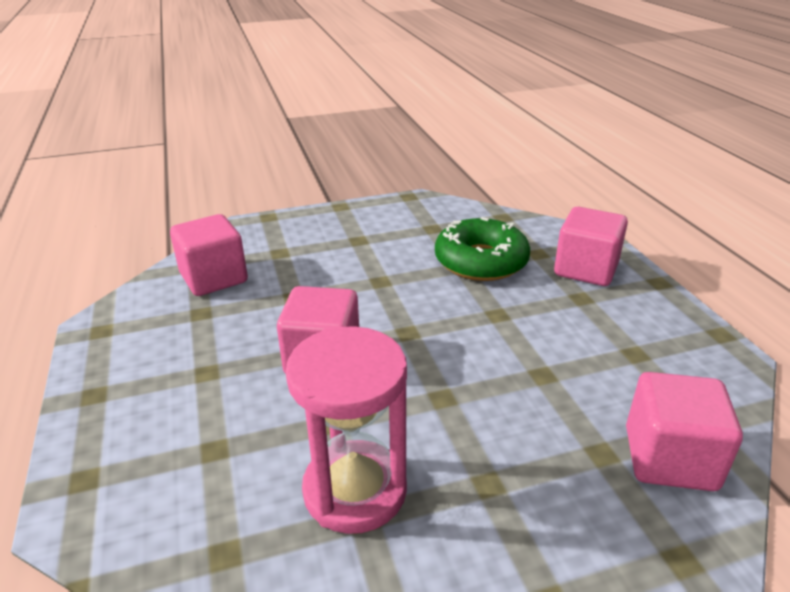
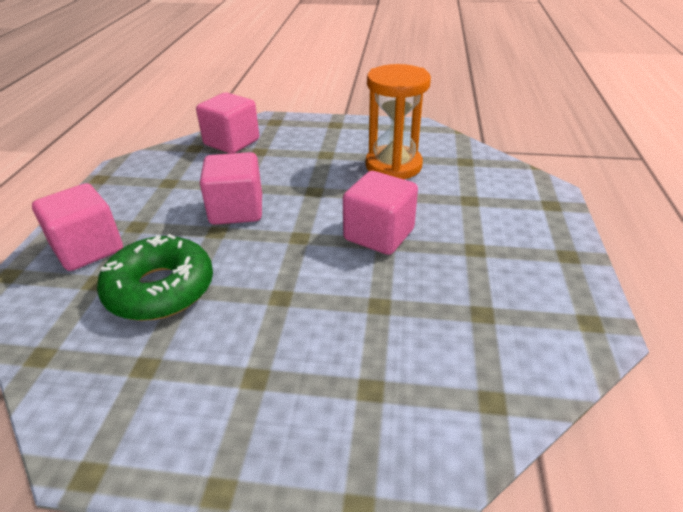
camera: 155 degrees left, 5 degrees up
pink cube [170,214,248,296] -> pink cube moved to [200,152,262,225]
pink hourglass [286,326,407,534] -> orange hourglass [365,64,431,179]

